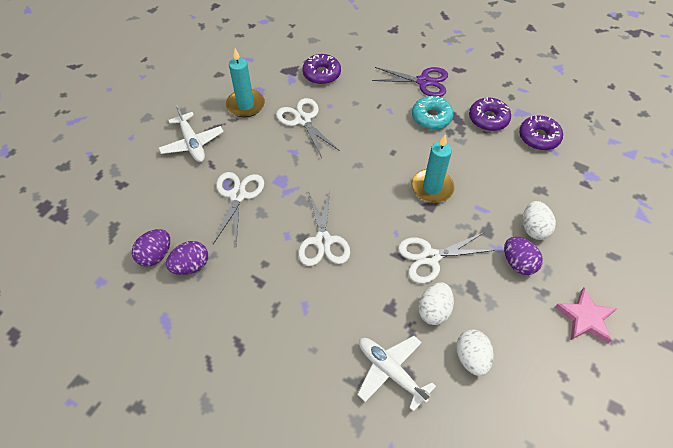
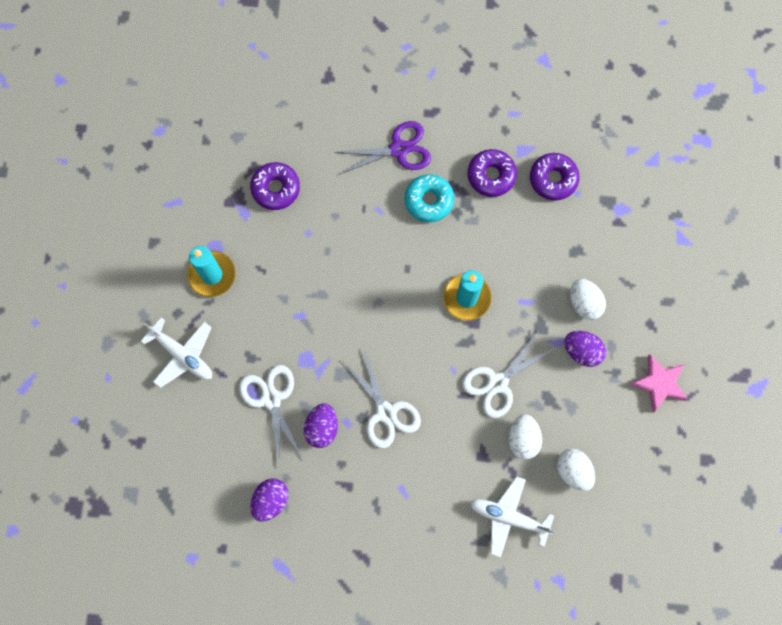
camera: 25 degrees left, 20 degrees up
purple egg [132,229,170,267] -> purple egg moved to [304,403,338,448]
white scissors [276,98,340,158] -> none

